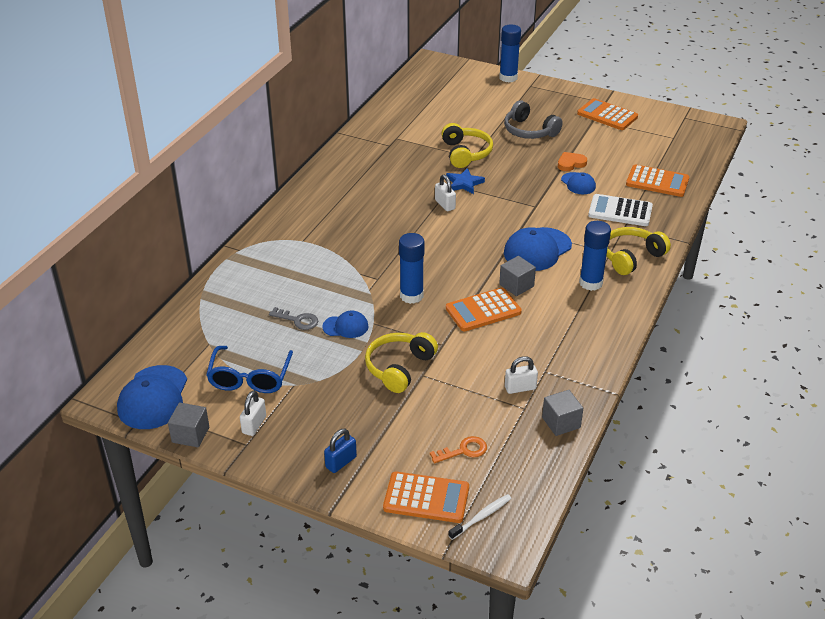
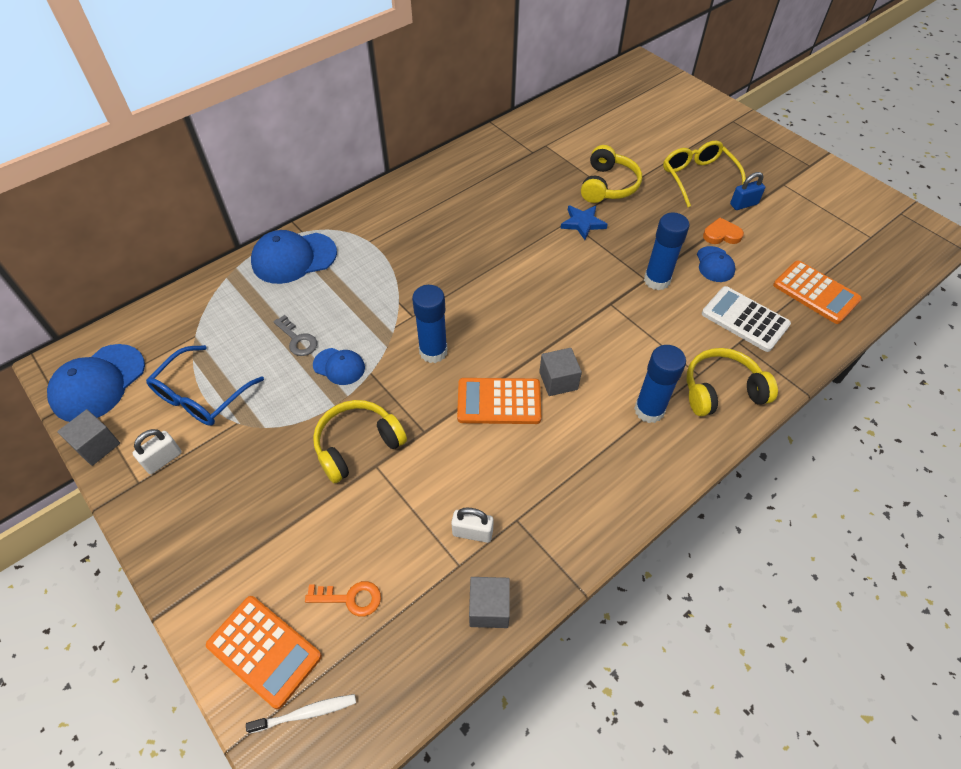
camera: 25 degrees right, 15 degrees up
blue padlock [324,429,357,473] -> blue padlock moved to [730,172,765,210]
white padlock [435,174,456,211] -> none
blue glue stick [499,25,521,82] -> blue glue stick moved to [644,213,689,290]
grey headphones [504,100,563,139] -> yellow glasses [663,140,746,207]
blue cap [504,227,572,271] -> blue cap moved to [251,230,337,284]
orange calculator [577,98,638,130] -> none

